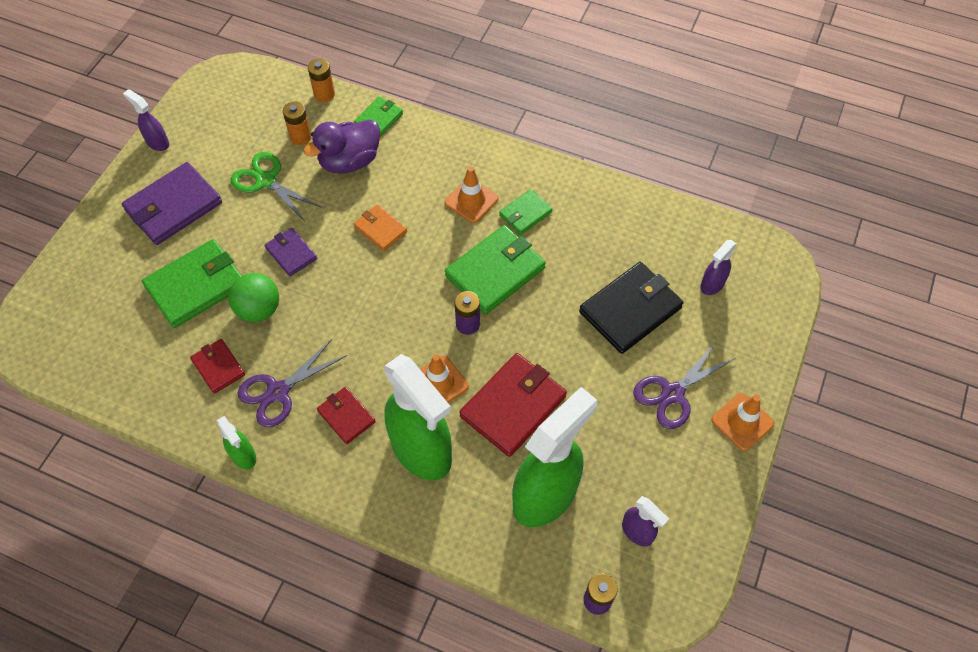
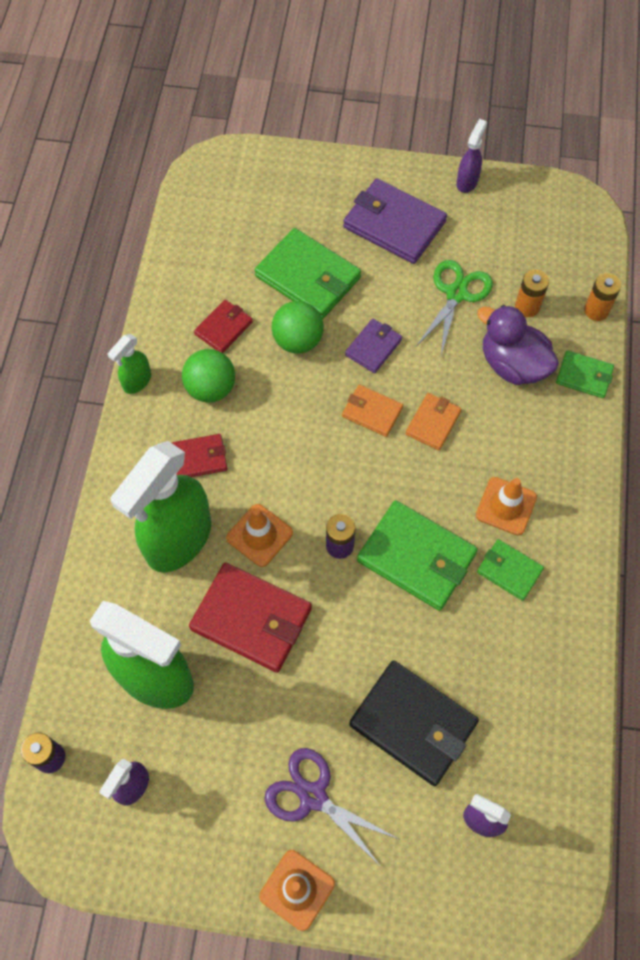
camera: 75 degrees right, 5 degrees up
purple scissors [238,339,347,427] -> green ball [182,349,235,403]
red wallet [317,387,376,444] -> red wallet turned 45 degrees clockwise [172,434,227,477]
none -> orange wallet [342,385,403,437]

